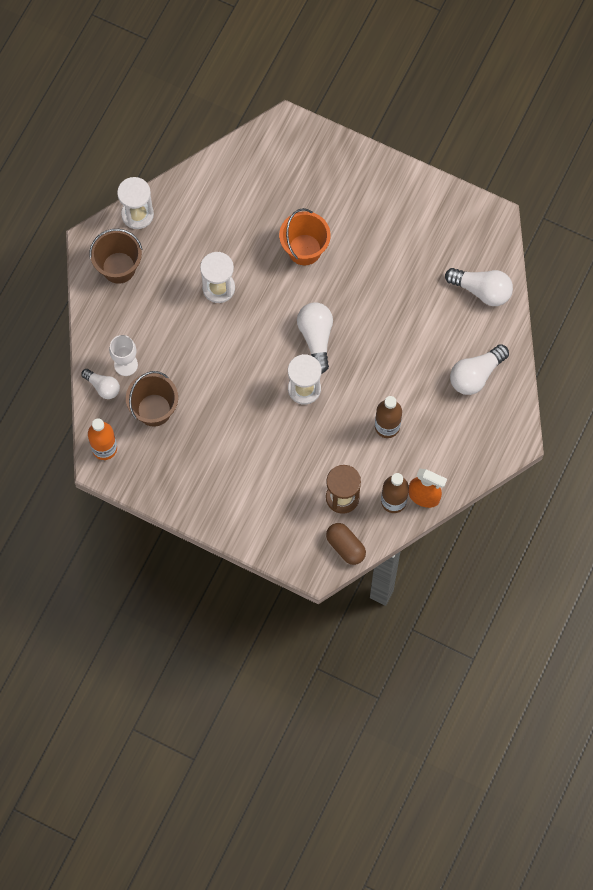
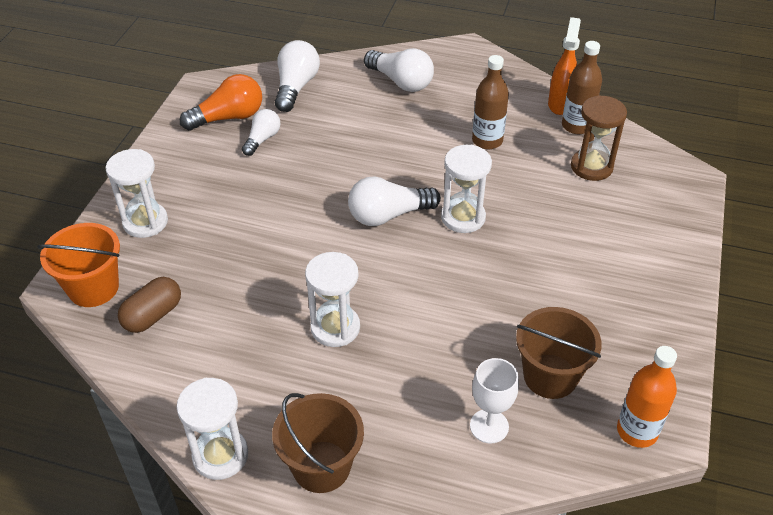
camera: 100 degrees left, 25 degrees down
white light bulb [81,369,120,399] -> white light bulb moved to [242,109,281,156]
orange bucket [279,208,331,265] -> orange bucket moved to [37,223,120,307]
brown capsule [326,523,366,565] -> brown capsule moved to [118,277,181,333]
none -> white hourglass [106,149,168,238]
none -> orange light bulb [180,74,262,131]

